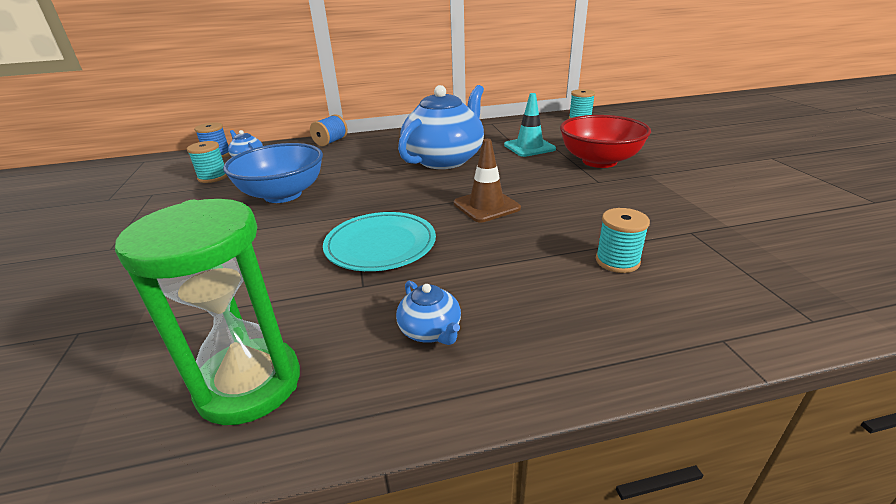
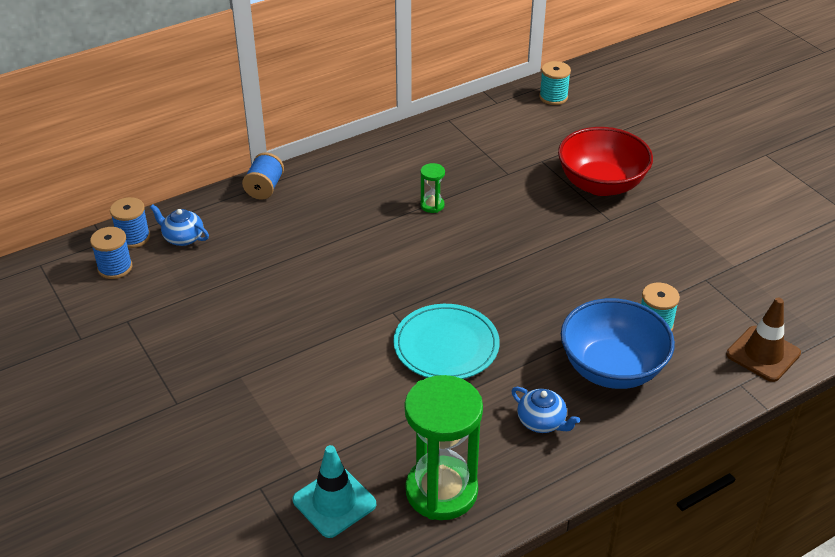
camera: 20 degrees left, 10 degrees up
turquoise spool [187,141,227,183] -> none
blue bowl [223,143,323,203] -> blue bowl moved to [561,298,675,389]
blue teapot [398,85,484,169] -> green hourglass [420,163,445,213]
brown traffic cone [454,139,521,222] -> brown traffic cone moved to [726,298,801,382]
turquoise traffic cone [504,93,556,157] -> turquoise traffic cone moved to [293,445,376,538]
none -> blue spool [90,227,132,279]

